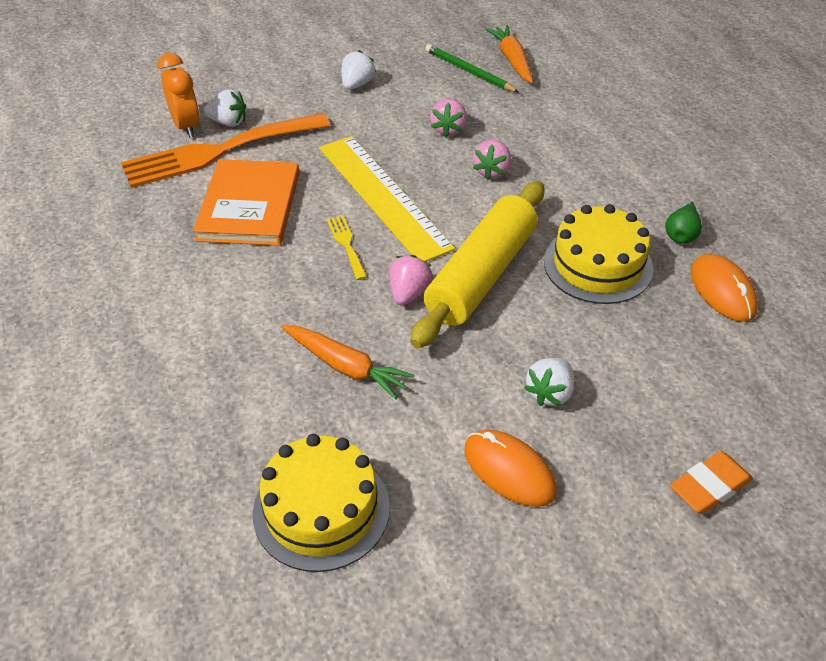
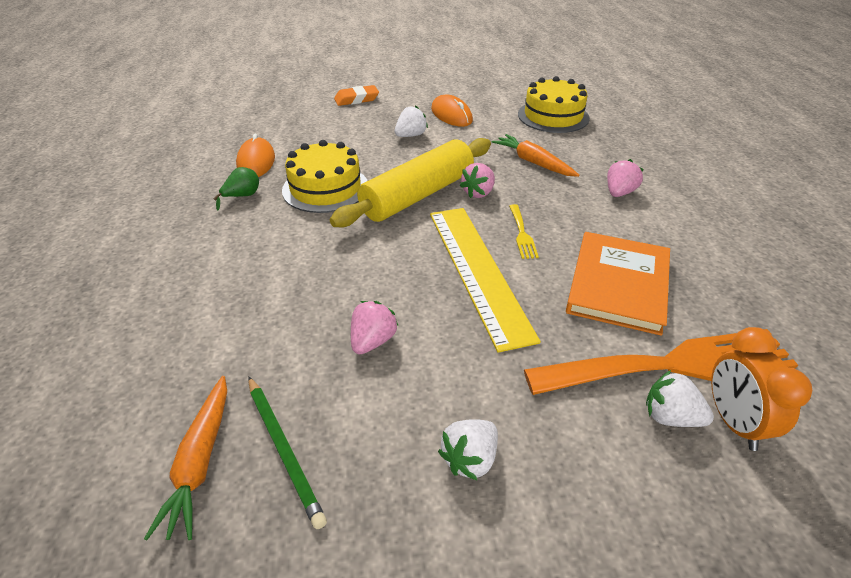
camera: 165 degrees left, 5 degrees down
pink strawberry [473,140,511,180] -> pink strawberry moved to [607,159,644,197]

